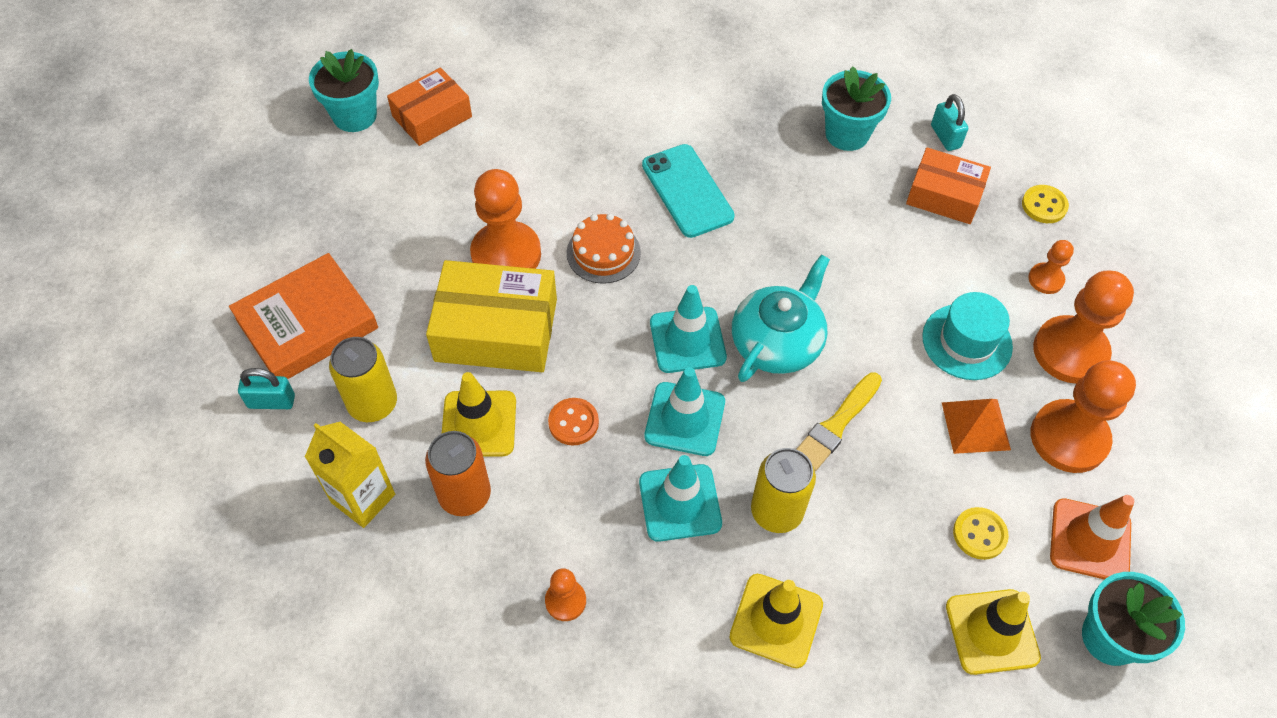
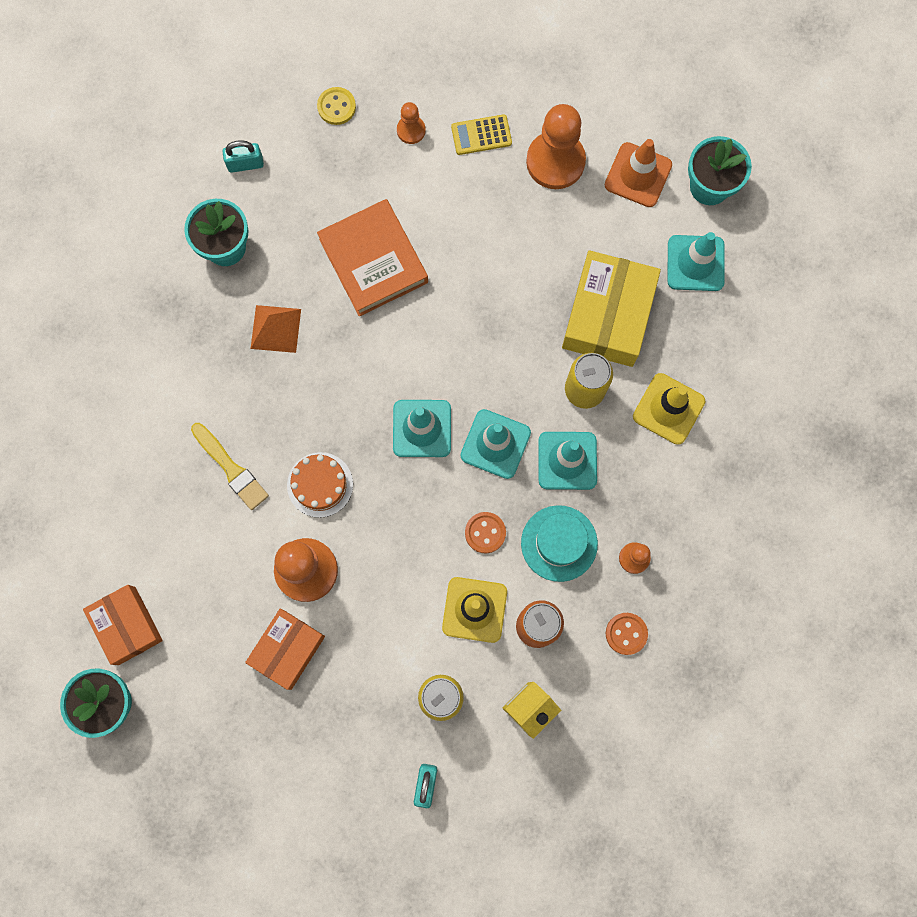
camera: 80 degrees left, 20 degrees up
orange book [229,253,378,379] -> orange book moved to [317,199,428,316]
yellow box [426,260,557,372] -> yellow box moved to [562,251,661,367]
turquoise phone [642,144,735,238] -> none
turquoise teapot [732,255,830,382] -> none
yellow brush [796,373,882,471] -> yellow brush moved to [191,423,269,510]
orange box [906,147,991,224] -> orange box moved to [245,609,325,690]
turquoise hat [922,292,1013,380] -> turquoise hat moved to [521,505,598,582]
orange pyramid [942,399,1011,454] -> orange pyramid moved to [251,305,301,353]
yellow traffic cone [946,589,1041,675] -> turquoise traffic cone [667,232,725,291]
yellow button [953,507,1009,560] -> none
orange pawn [1033,271,1134,384] -> yellow calculator [451,114,512,155]
none -> orange button [606,613,648,655]

